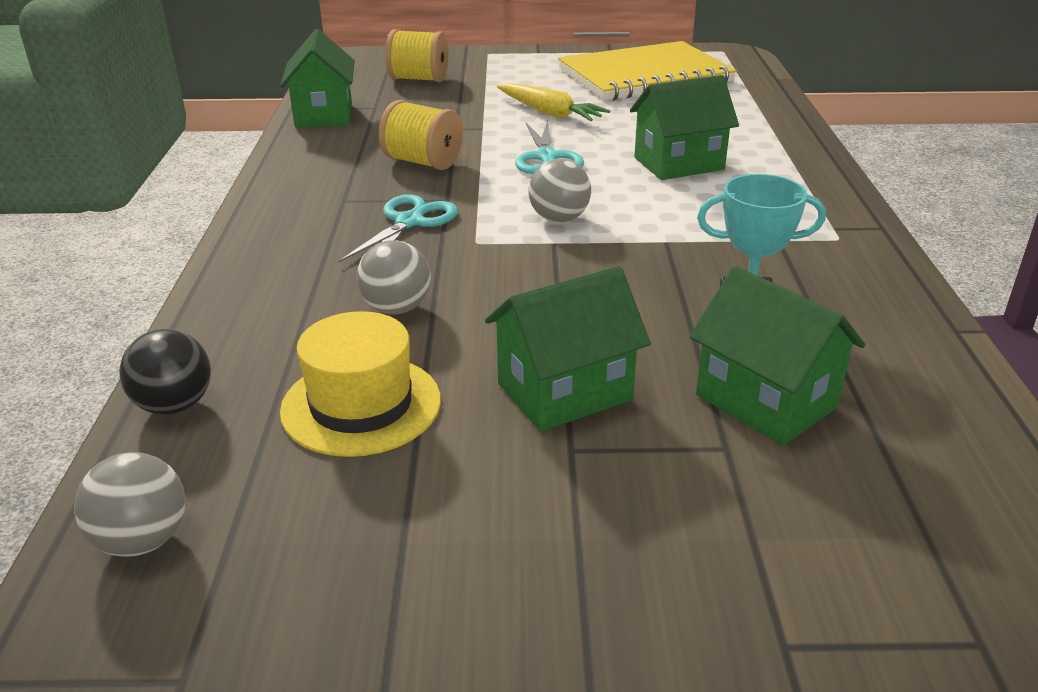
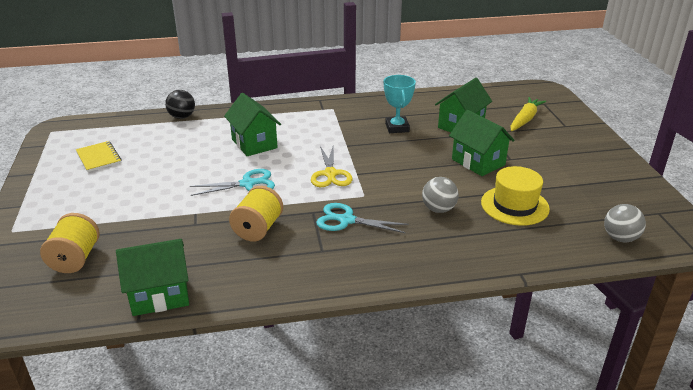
camera: 100 degrees left, 0 degrees up
black ball [119,329,211,415] -> black ball moved to [165,90,195,119]
yellow carrot [497,83,610,121] -> yellow carrot moved to [511,97,546,131]
grey ball [528,159,591,223] -> yellow scissors [311,144,352,187]
yellow notebook [558,41,737,101] -> yellow notebook [76,141,122,172], size x0.44

